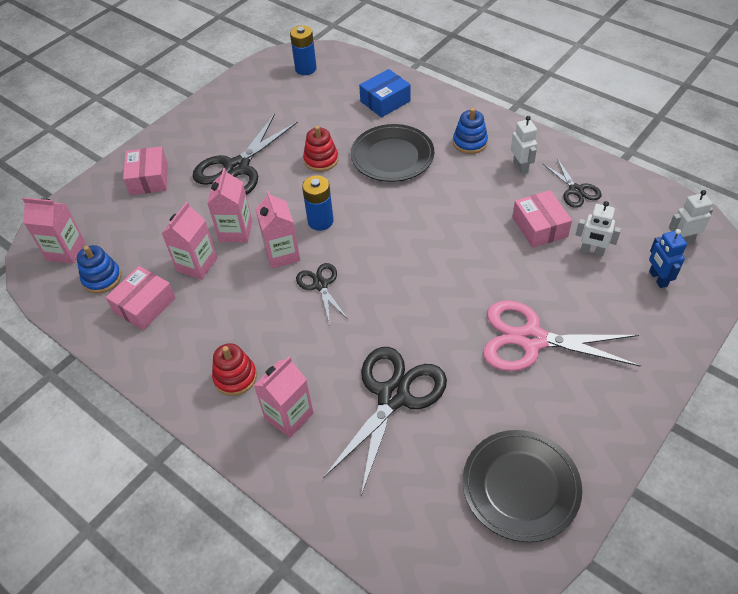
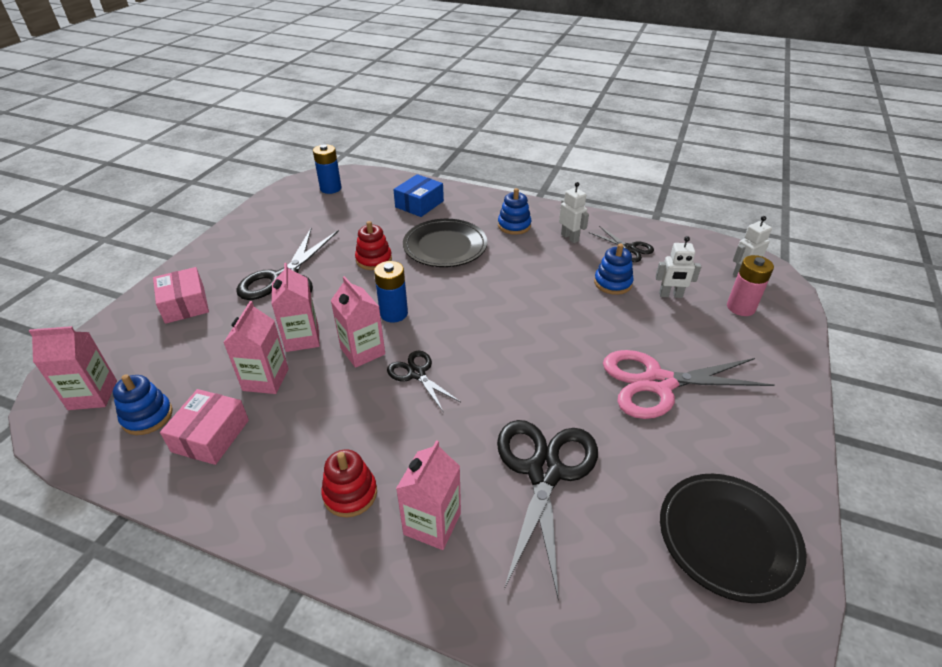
camera: 20 degrees left, 10 degrees down
pink box [512,190,572,248] -> blue stacking toy [594,244,634,295]
blue robot [649,229,687,288] -> pink battery [727,255,774,316]

